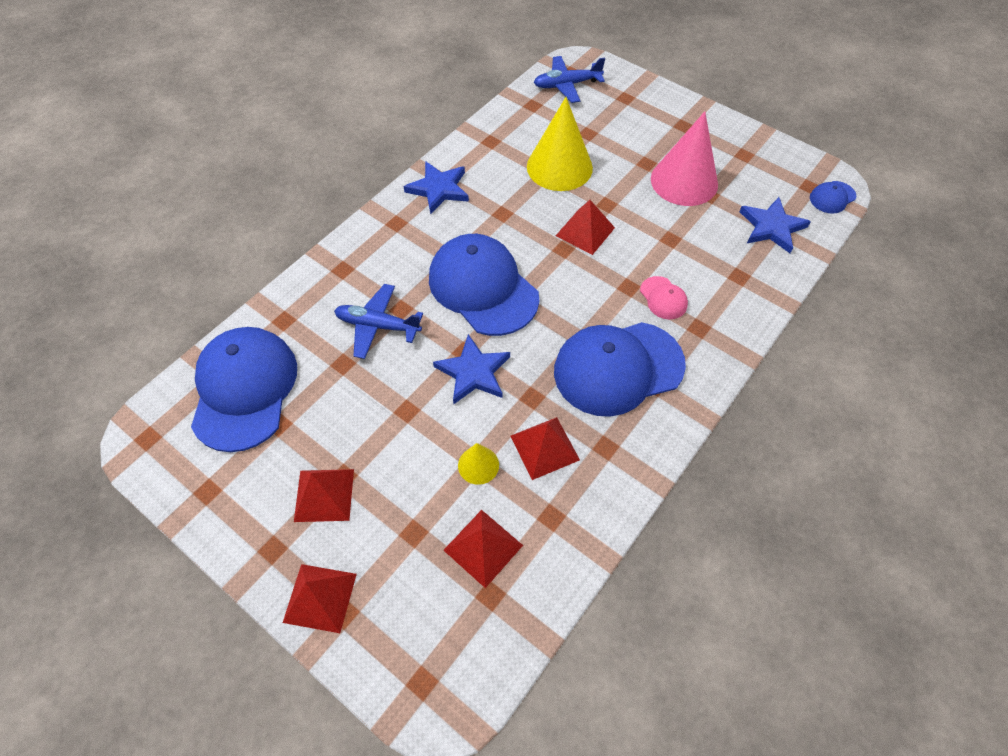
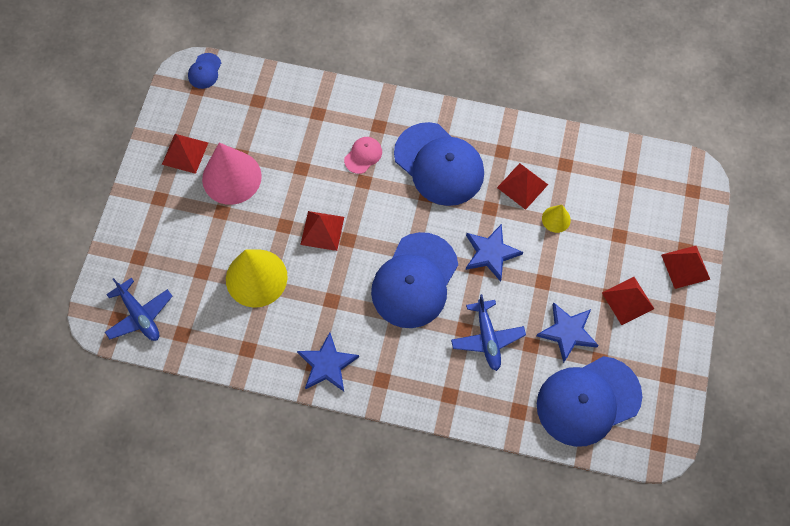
camera: 115 degrees left, 10 degrees up
red pyramid [443,510,523,588] -> red pyramid moved to [162,134,208,174]
blue star [739,197,811,253] -> blue star moved to [536,302,599,363]
blue cap [810,181,856,214] -> blue cap turned 75 degrees clockwise [188,53,221,89]

